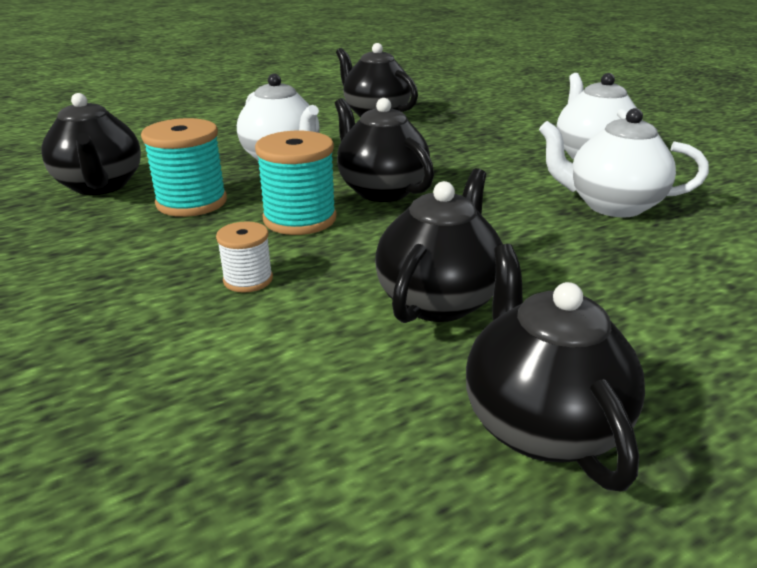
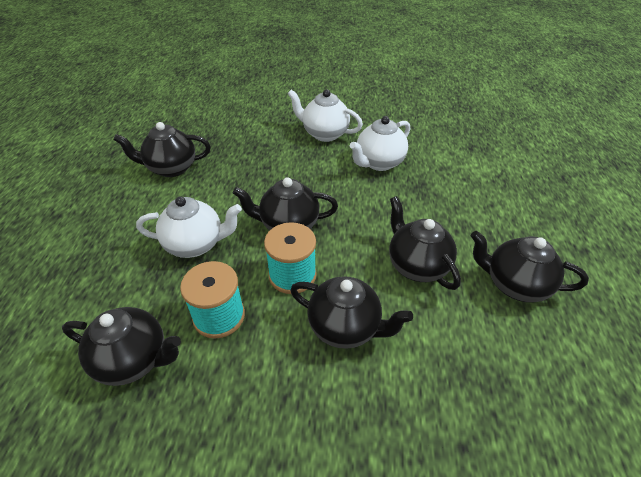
camera: 55 degrees left, 15 degrees up
white spool [216,221,273,293] -> black teapot [290,276,413,349]

